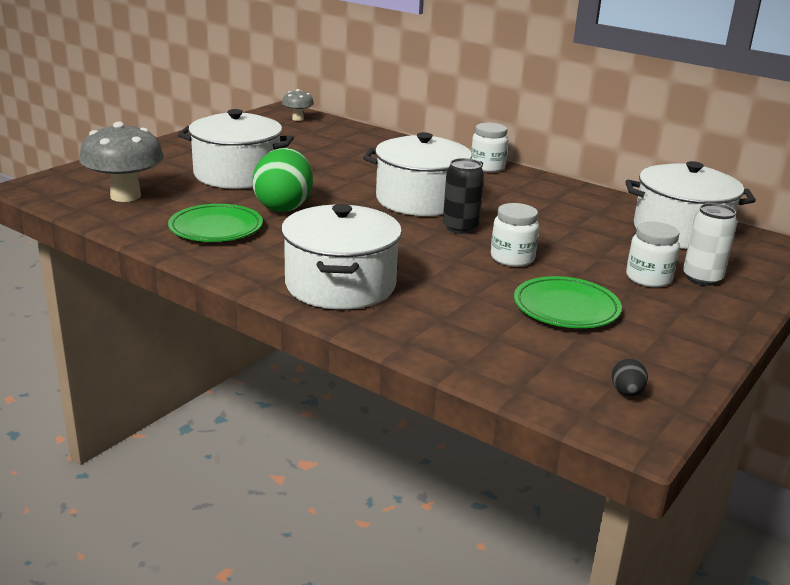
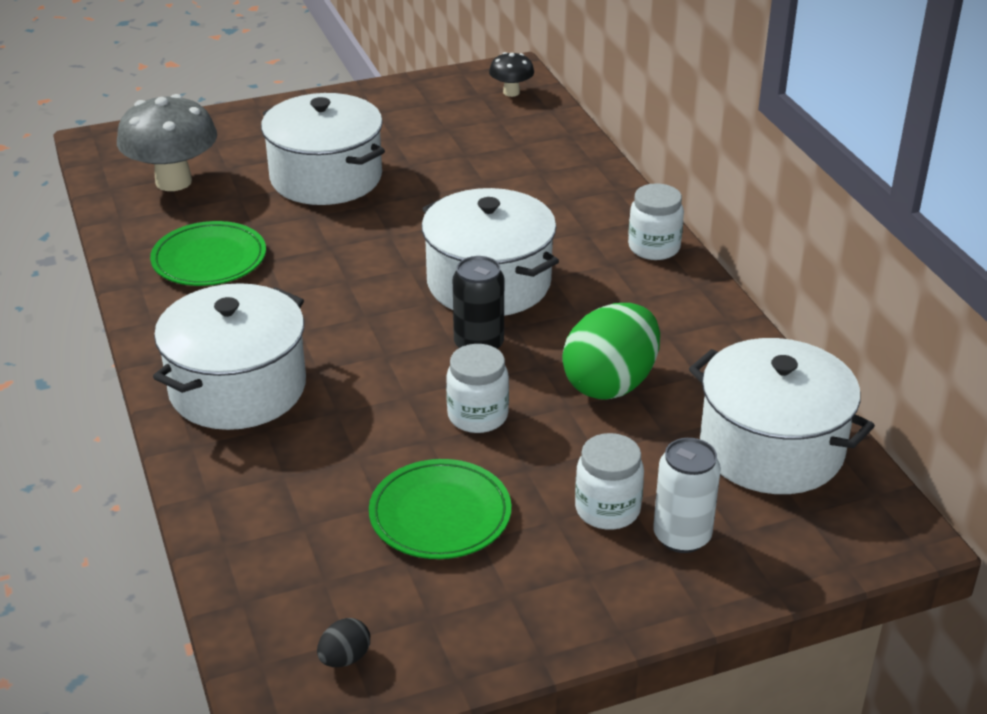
camera: 35 degrees right, 10 degrees up
green egg [253,148,313,212] -> green egg moved to [562,303,660,400]
grey mushroom [282,89,314,121] -> black mushroom [489,52,534,97]

